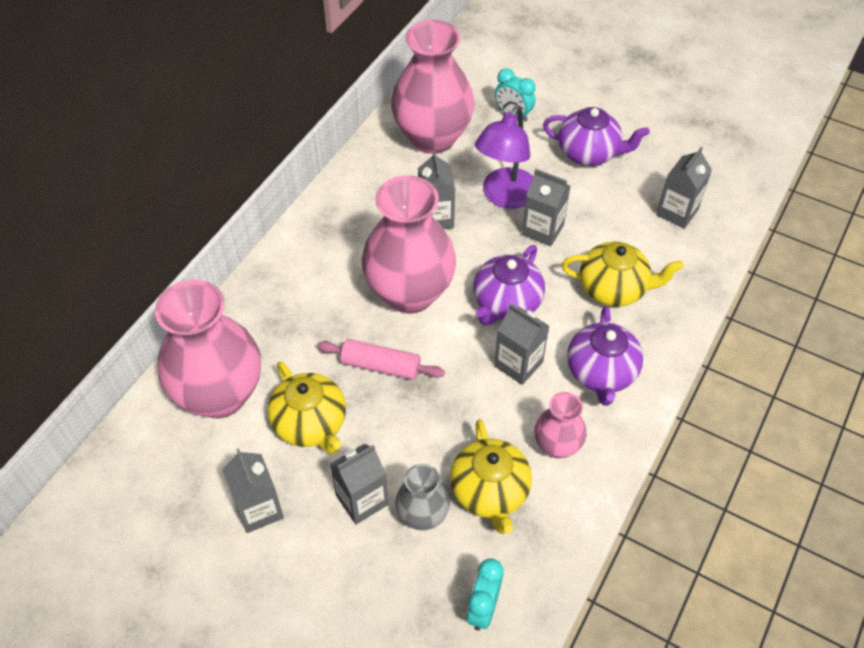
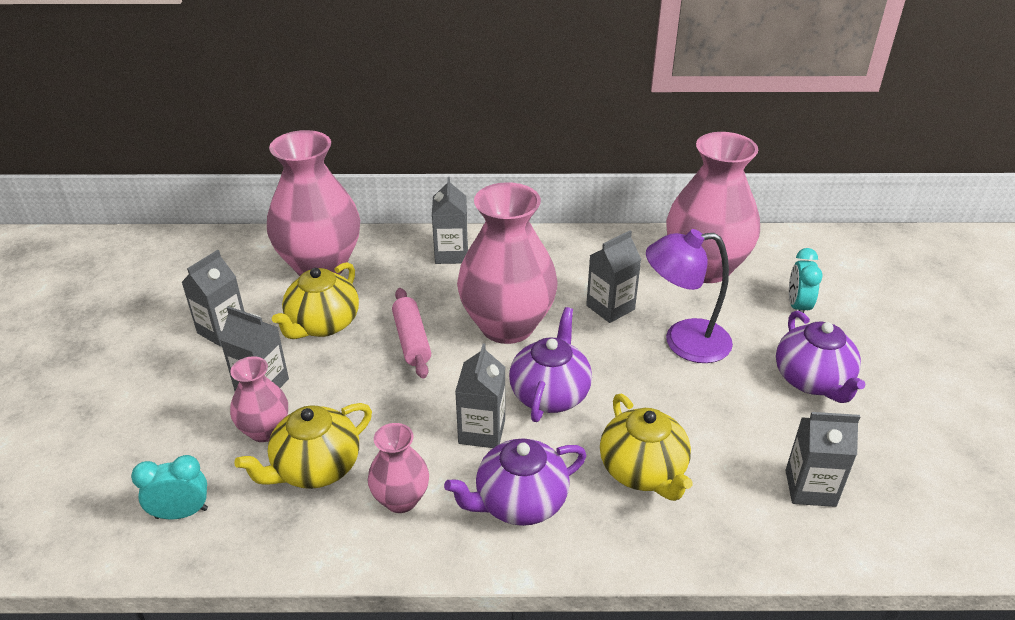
camera: 60 degrees right, 15 degrees down
grey vase [395,463,450,530] -> pink vase [230,356,288,442]
purple teapot [473,245,545,326] -> purple teapot turned 105 degrees clockwise [509,307,592,422]
grey carton [522,169,570,246] -> grey carton moved to [432,177,468,264]

